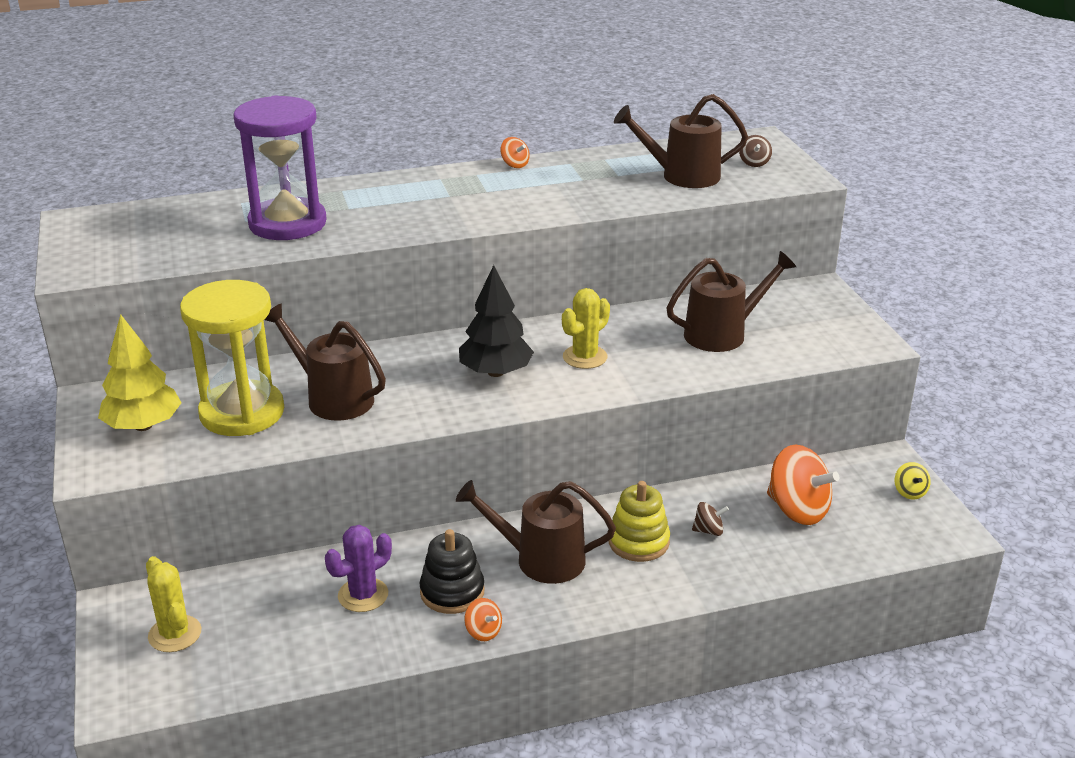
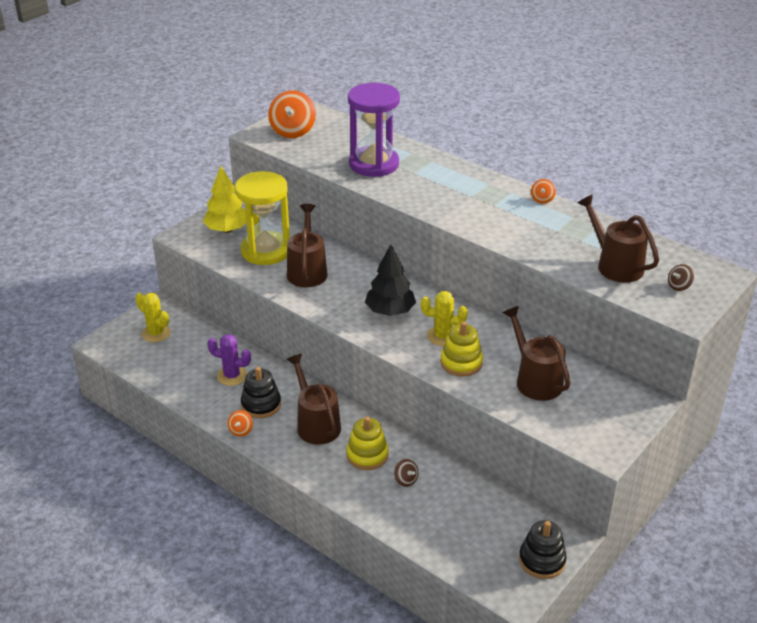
camera: 55 degrees right, 5 degrees up
yellow cactus [146,556,201,652] -> yellow cactus turned 75 degrees counterclockwise [135,293,171,342]
brown watering can [667,251,796,352] -> brown watering can turned 150 degrees counterclockwise [503,306,570,401]
orange spinning top [767,445,839,525] -> orange spinning top moved to [268,90,316,138]
yellow spinning top [895,462,931,499] -> black stacking toy [519,520,567,579]
none -> yellow stacking toy [441,322,483,377]

